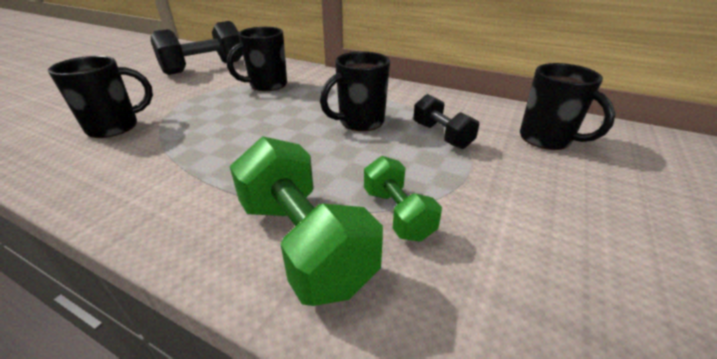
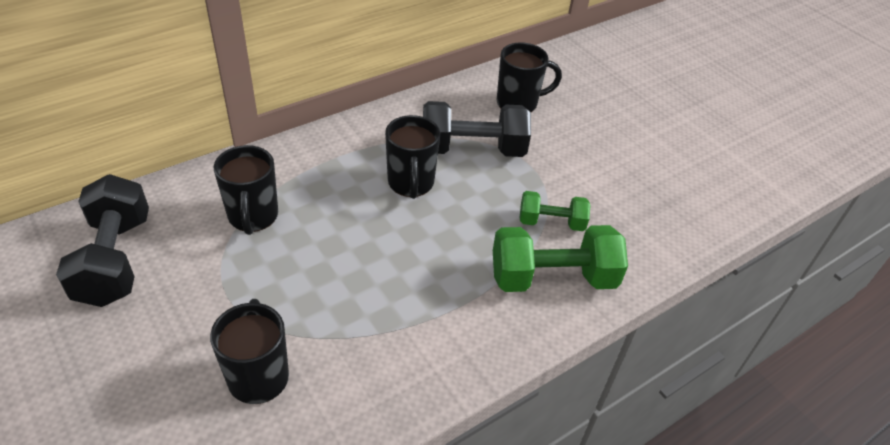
camera: 65 degrees left, 10 degrees up
black dumbbell [413,94,479,149] -> black dumbbell [423,101,531,157], size x1.72

